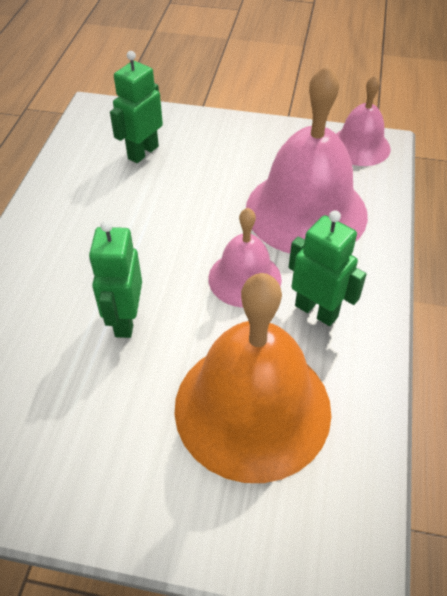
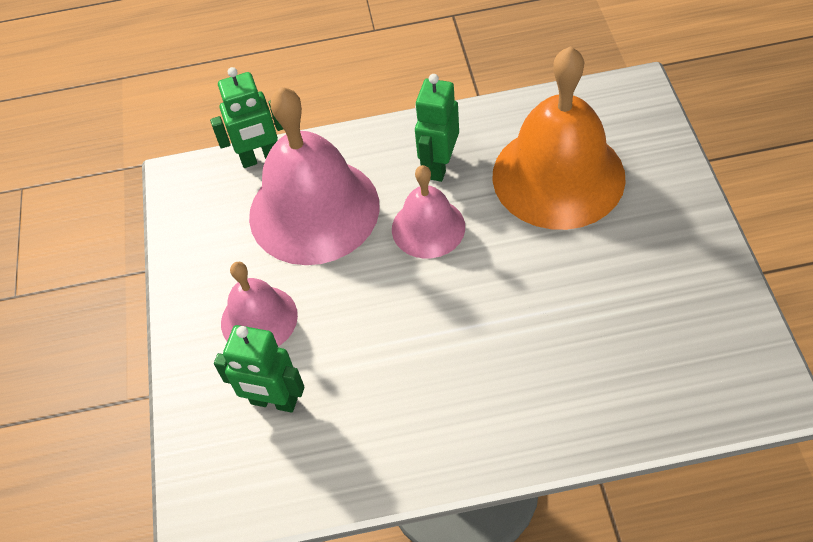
camera: 105 degrees left, 5 degrees up
green robot [89,220,142,338] -> green robot moved to [210,67,283,168]
pink bell [336,75,391,166] -> pink bell moved to [221,262,298,346]

